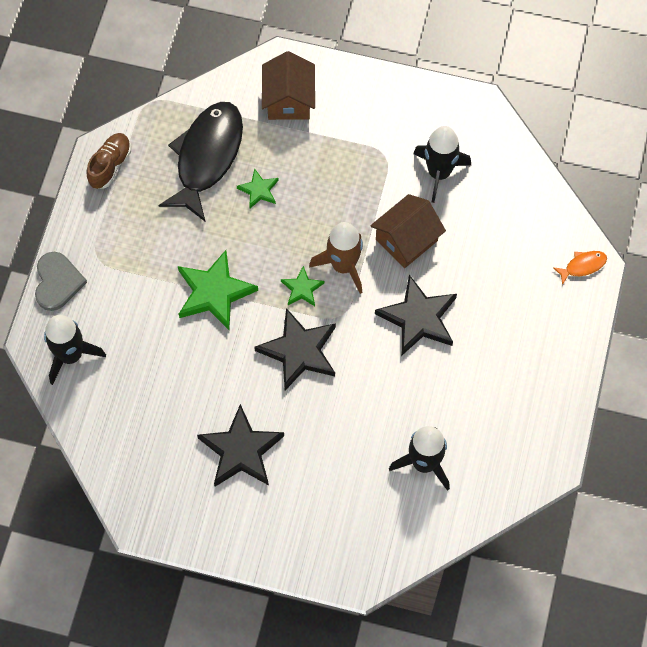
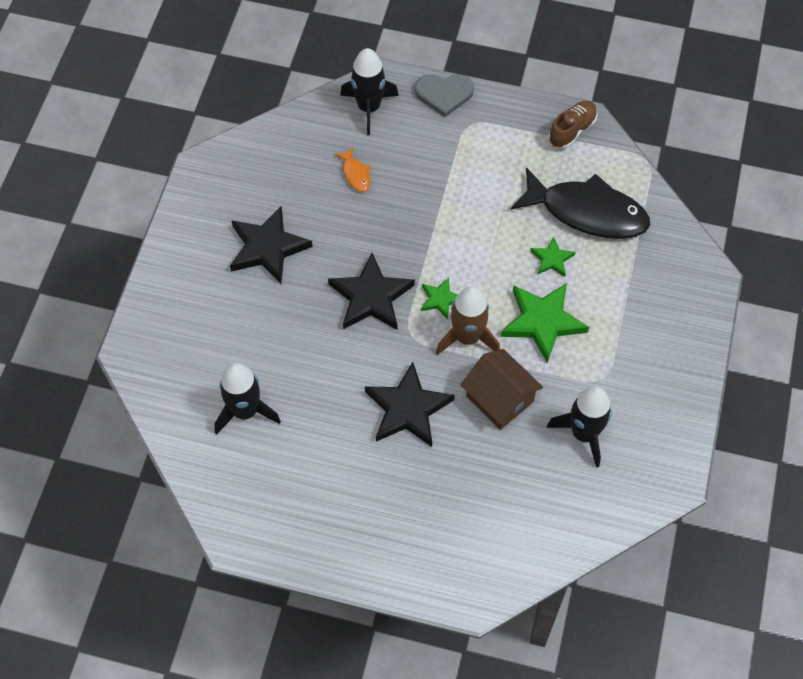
camera: 90 degrees right, 5 degrees down
brown shoe [86,133,131,189] -> brown shoe turned 75 degrees counterclockwise [549,101,598,149]
green star [178,250,258,330] -> green star moved to [501,283,589,363]
brown house [262,51,315,120] -> none
orange fish [553,251,607,285] -> orange fish moved to [334,147,370,192]

